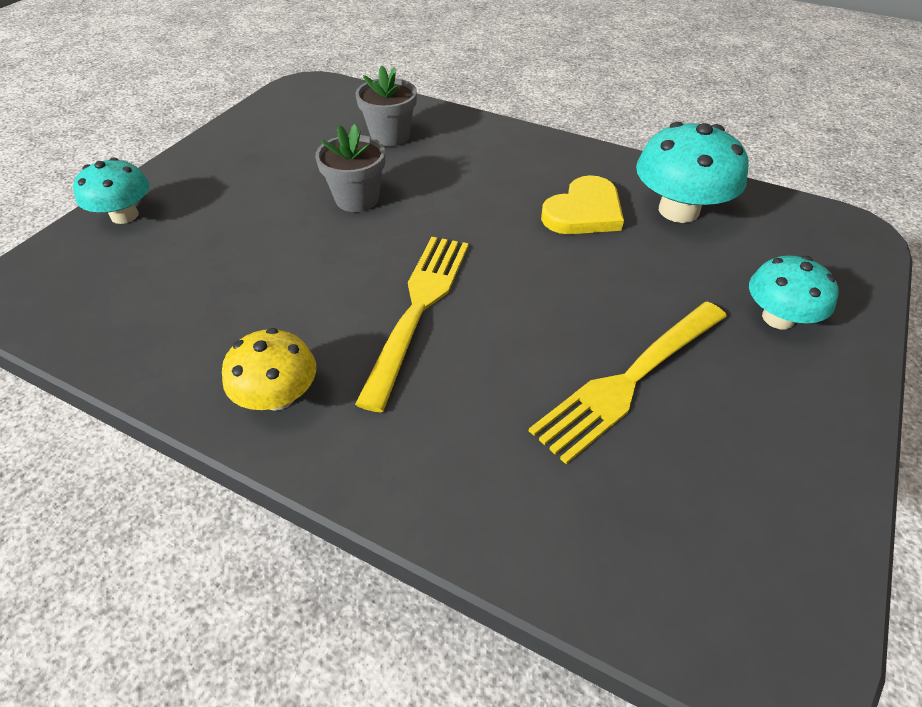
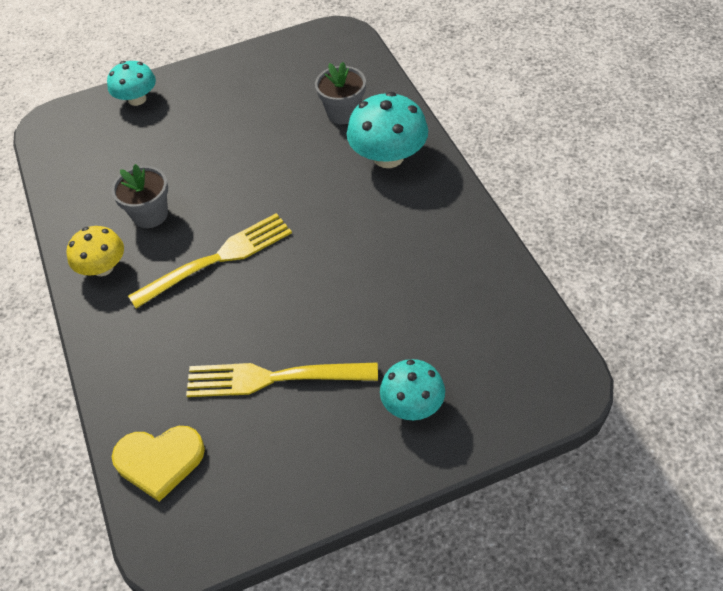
camera: 45 degrees right, 5 degrees up
grey flower pot [315,124,385,212] -> grey flower pot moved to [111,164,168,228]
yellow heart [541,175,624,234] -> yellow heart moved to [112,426,205,502]
turquoise mushroom [636,122,748,223] -> turquoise mushroom moved to [347,92,428,168]

